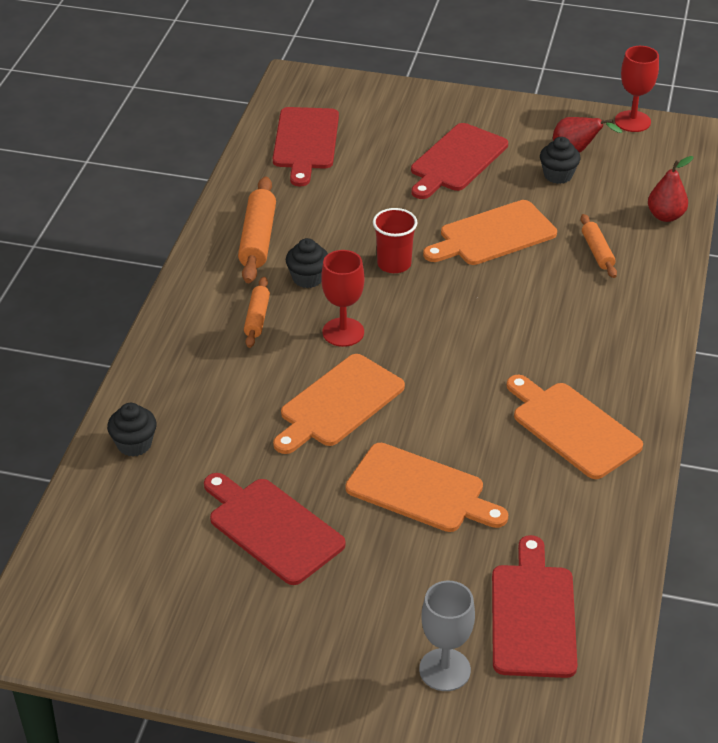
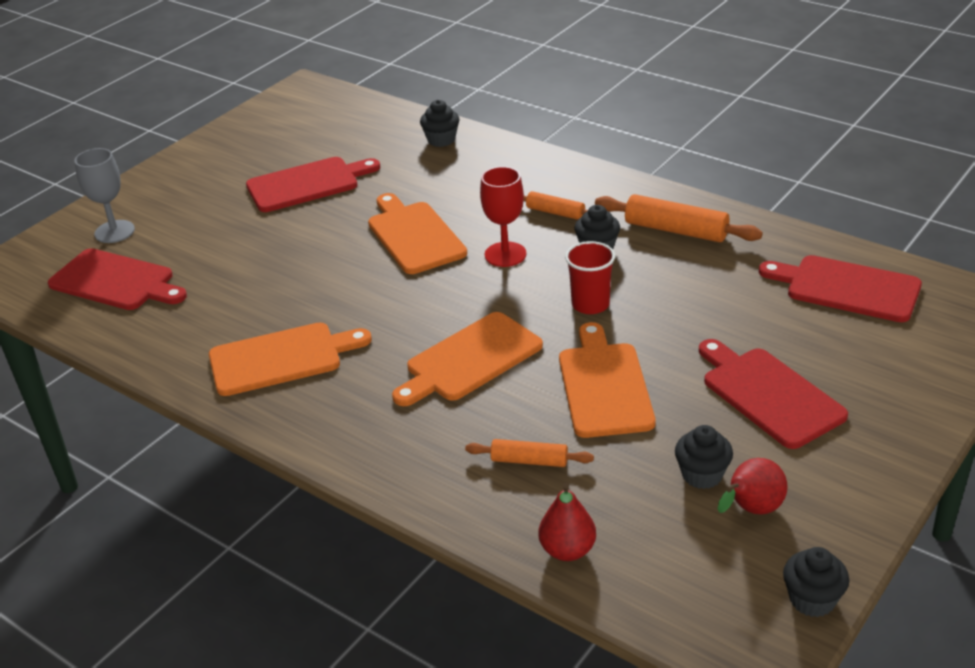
camera: 115 degrees right, 5 degrees down
orange cutting board [345,443,508,532] -> orange cutting board moved to [392,312,543,406]
red goblet [615,46,659,132] -> black cupcake [783,547,849,617]

